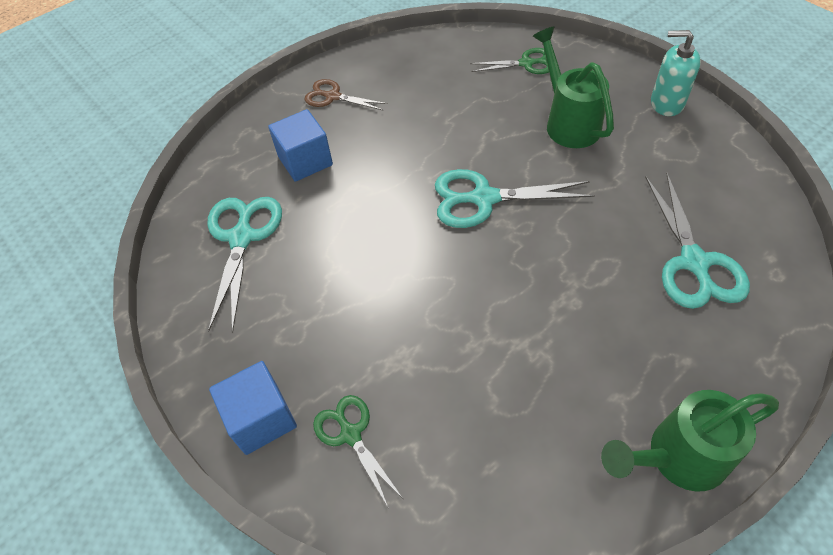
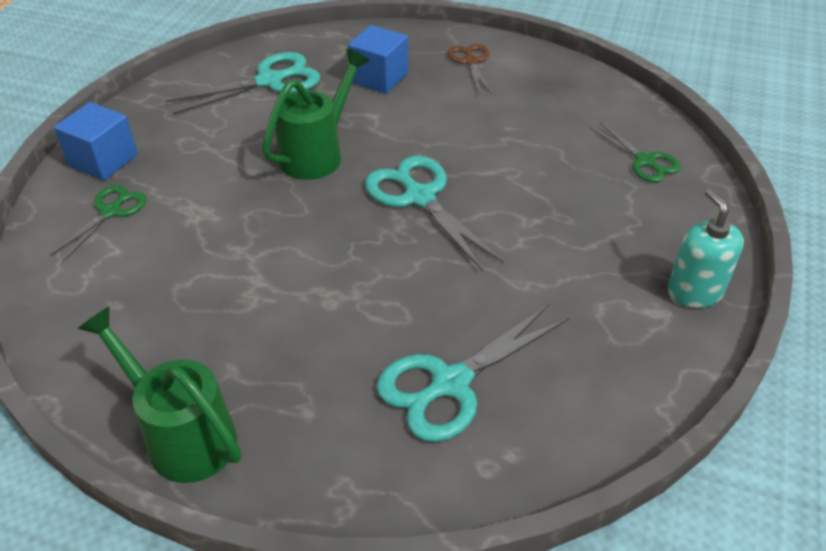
camera: 55 degrees right, 10 degrees down
green watering can [533,27,614,148] -> green watering can moved to [262,49,369,180]

